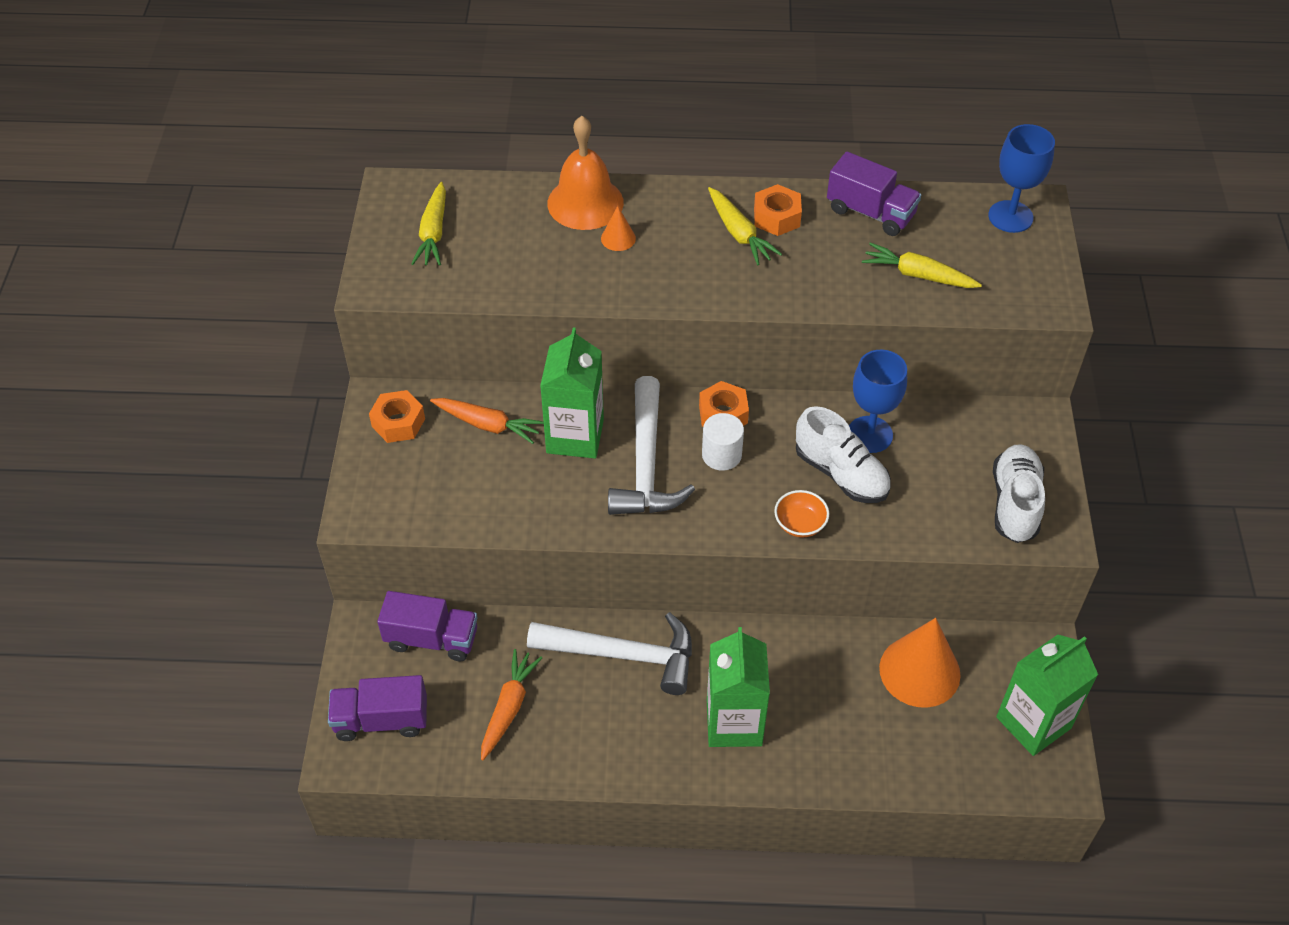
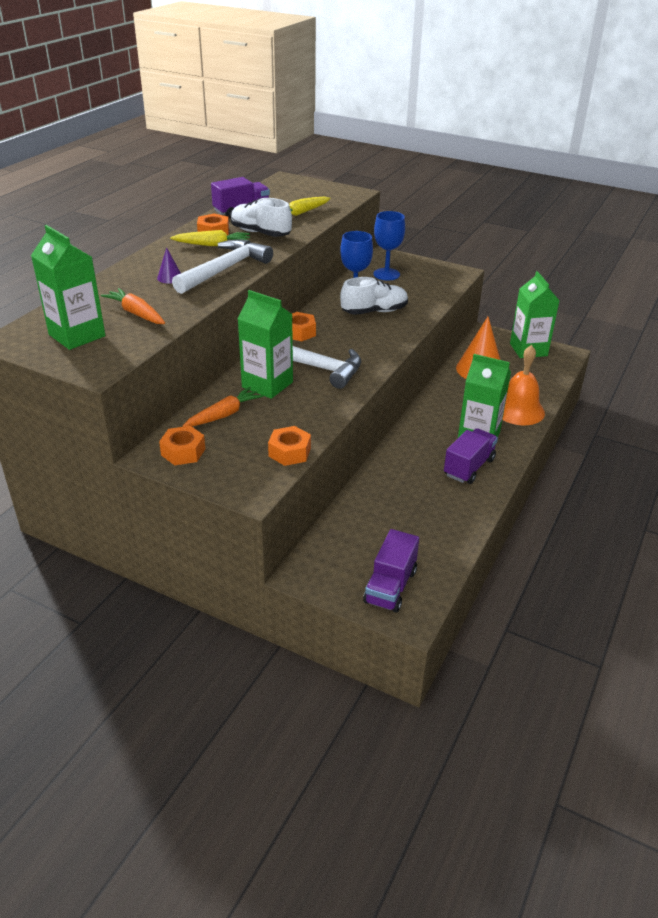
camera: 65 degrees left, 15 degrees down
purple truck [377,591,478,661] -> purple truck moved to [444,428,498,484]
yellow carrot [411,182,446,266] -> green carton [31,225,106,350]
orange carrot [481,649,543,761] -> orange carrot moved to [101,288,165,324]
white hammer [527,612,692,695] -> white hammer moved to [172,239,273,294]
orange bell [548,116,624,230] -> orange bell moved to [502,345,545,425]
orange cone [601,206,636,251] -> purple cone [157,247,181,283]
white cylinder [702,413,744,471] -> none
orange bowl [774,490,829,537] -> none
blue goblet [988,124,1055,233] -> blue goblet moved to [373,211,405,281]
white shoe [993,444,1045,543] -> white shoe moved to [231,198,292,237]
none -> orange nut [268,426,311,466]

